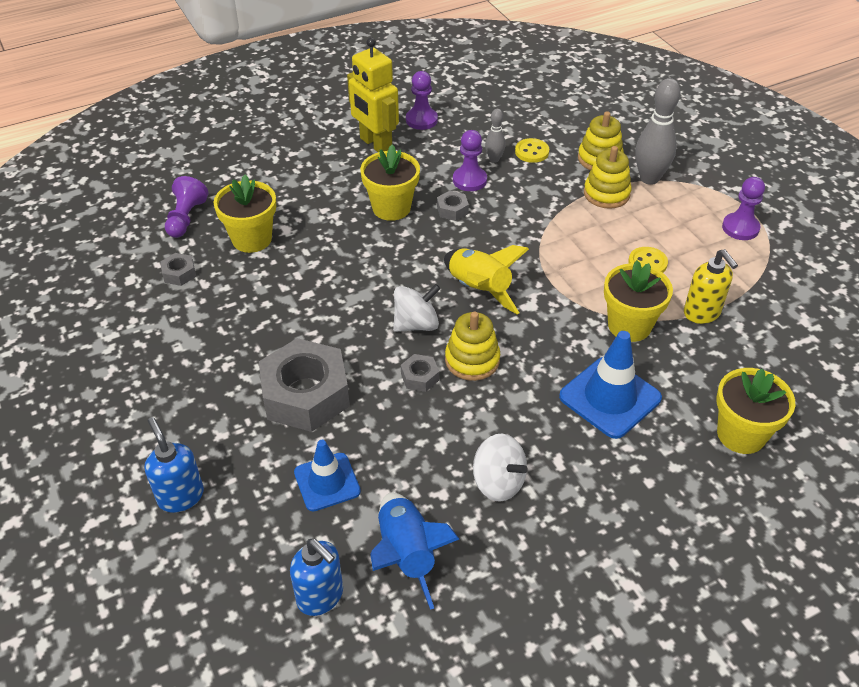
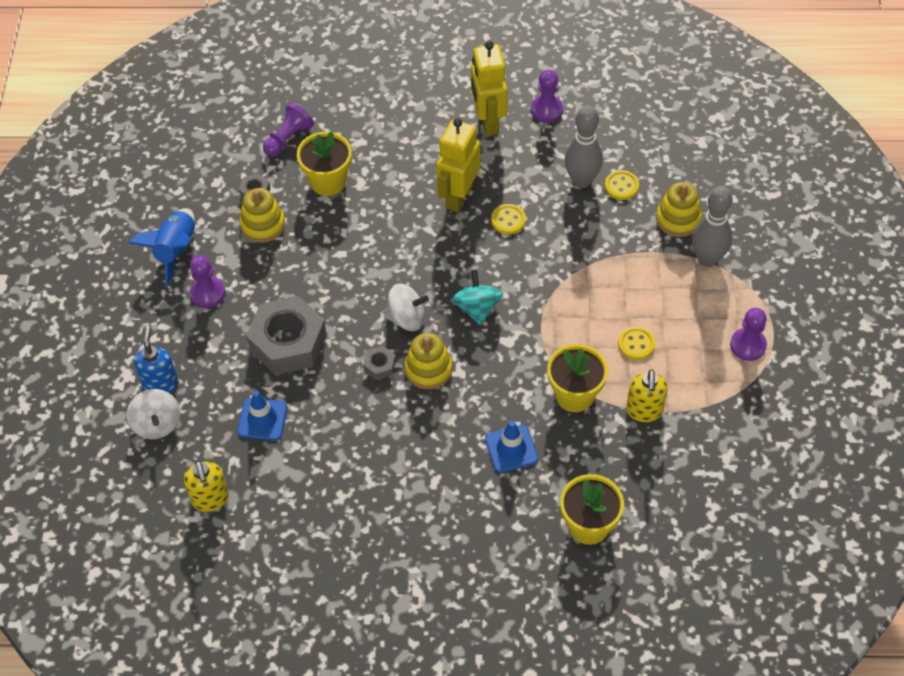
camera: 30 degrees right, 10 degrees up
blue soap dispenser [290,539,343,616] -> yellow soap dispenser [184,460,229,512]
yellow flower pot [360,144,420,221] -> yellow robot [436,118,481,212]
blue rocket [370,493,459,610] -> blue rocket moved to [129,208,195,287]
grey nut [437,191,469,221] -> yellow button [491,204,526,234]
yellow rocket [444,245,529,315] -> turquoise spinning top [452,270,502,326]
purple pawn [453,130,487,191] -> purple pawn moved to [190,255,225,308]
white spinning top [473,434,528,502] -> white spinning top moved to [127,389,180,439]
grey bowling pin [485,109,505,163] -> grey bowling pin [565,106,603,188], size x1.88
blue traffic cone [559,331,662,439] -> blue traffic cone [485,421,538,473], size x0.66
yellow stacking toy [584,146,632,209] -> yellow stacking toy moved to [240,188,285,243]

